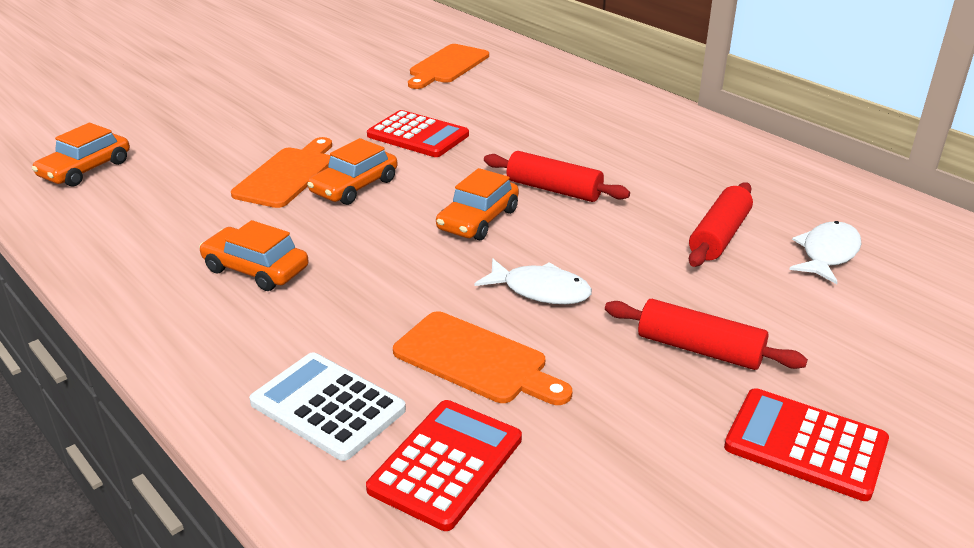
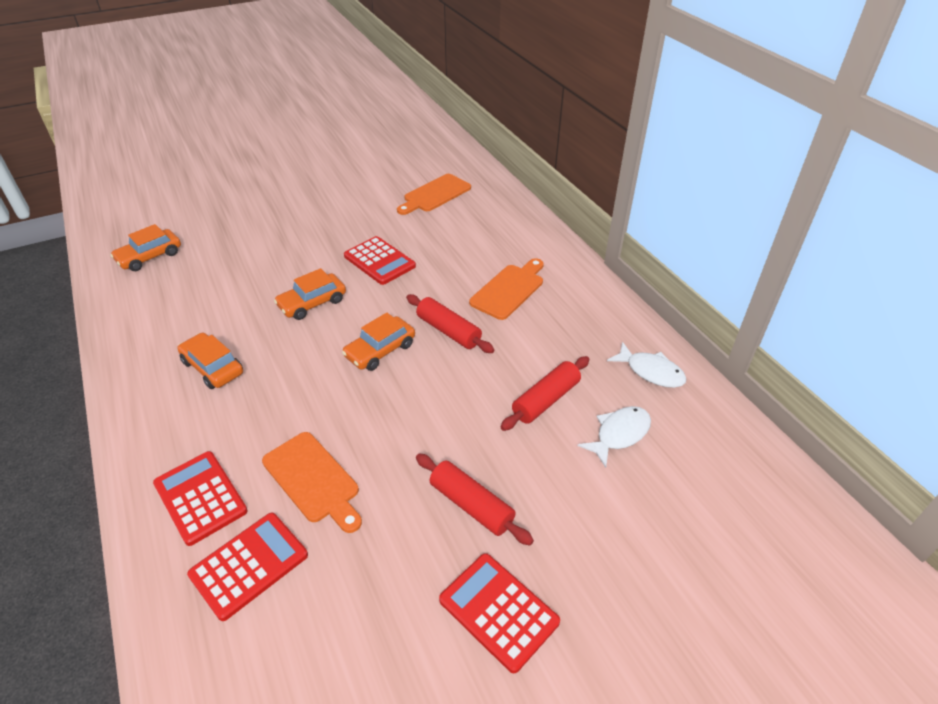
camera: 15 degrees right, 10 degrees up
orange cutting board [231,137,332,208] -> orange cutting board moved to [469,258,544,320]
white calculator [249,352,406,461] -> red calculator [153,451,248,546]
white fish [475,258,592,304] -> white fish moved to [607,342,687,388]

